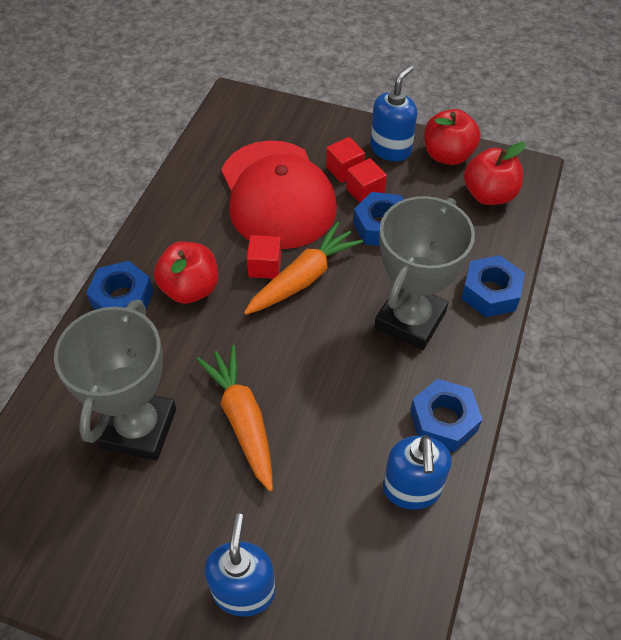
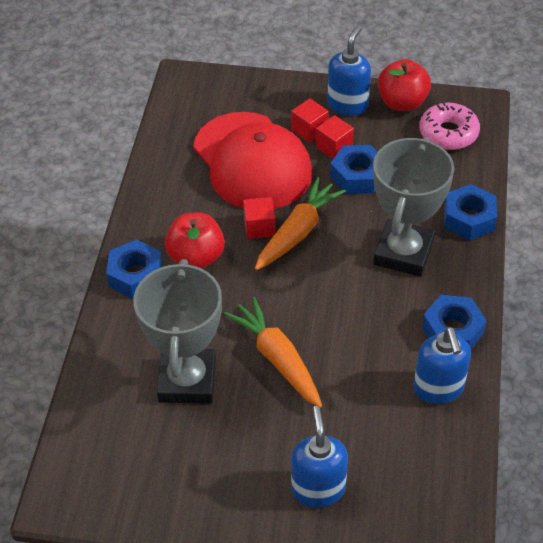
camera: 10 degrees left, 5 degrees down
red apple [464,142,526,205] -> pink donut [419,102,480,150]

